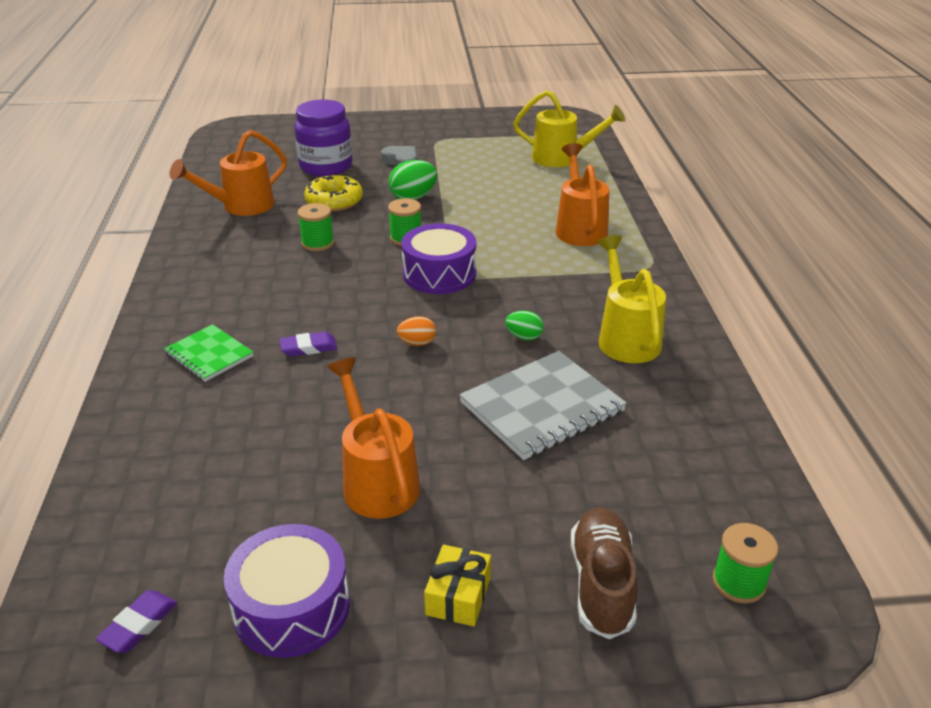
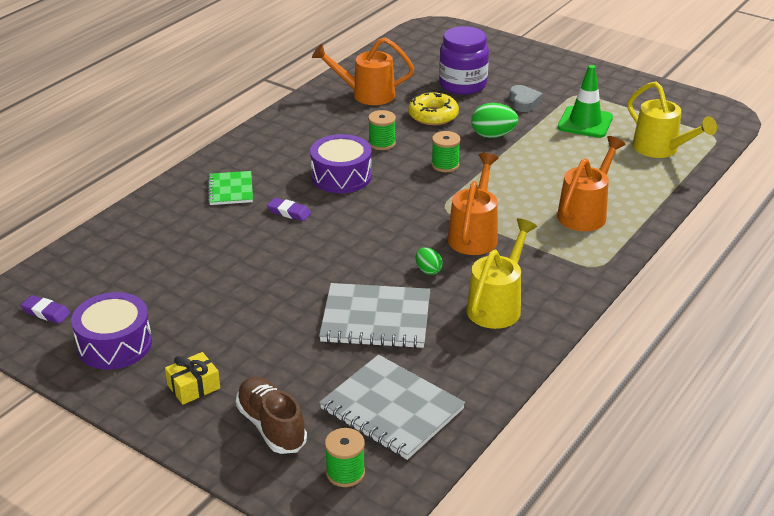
camera: 40 degrees right, 0 degrees up
purple eraser [96,590,177,653] -> purple eraser turned 45 degrees clockwise [20,295,71,324]
orange watering can [327,357,420,519] -> orange watering can moved to [448,153,498,255]
orange egg [397,316,436,346] -> none
purple drum [401,223,476,294] -> purple drum moved to [310,134,372,193]
brown shoe [571,507,638,639] -> brown shoe turned 75 degrees counterclockwise [236,377,307,454]
none -> grey notebook [319,355,465,460]
none -> green traffic cone [558,65,613,138]

